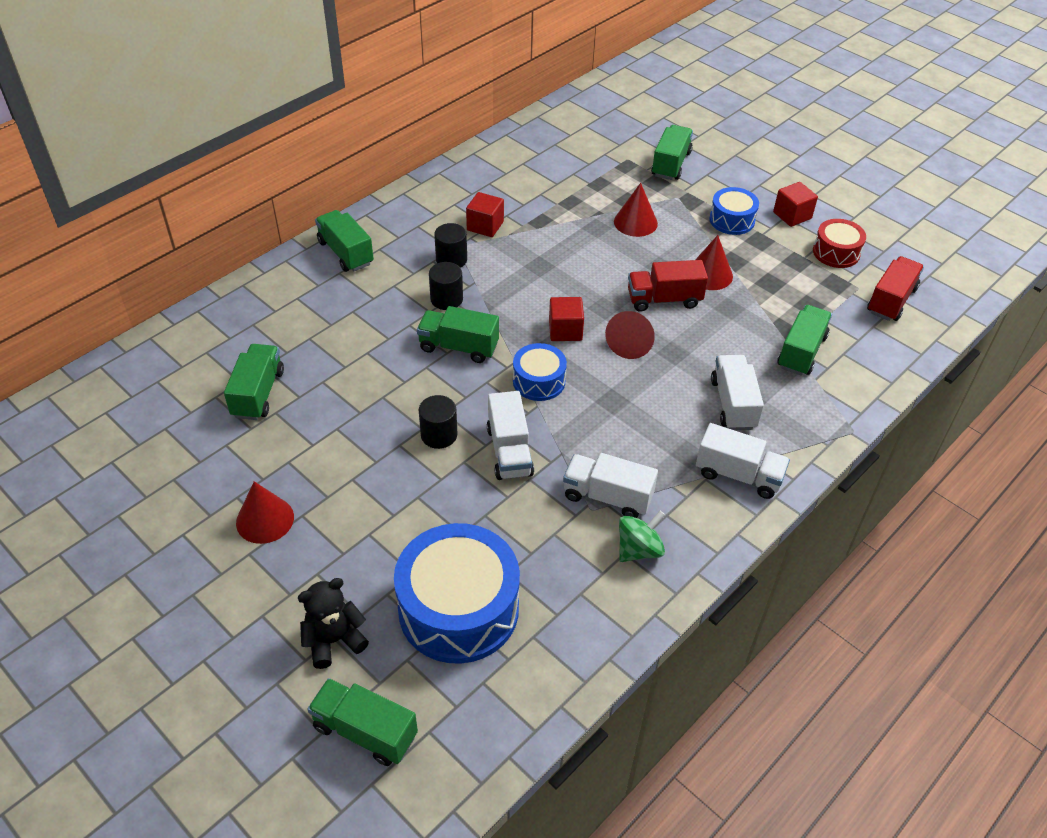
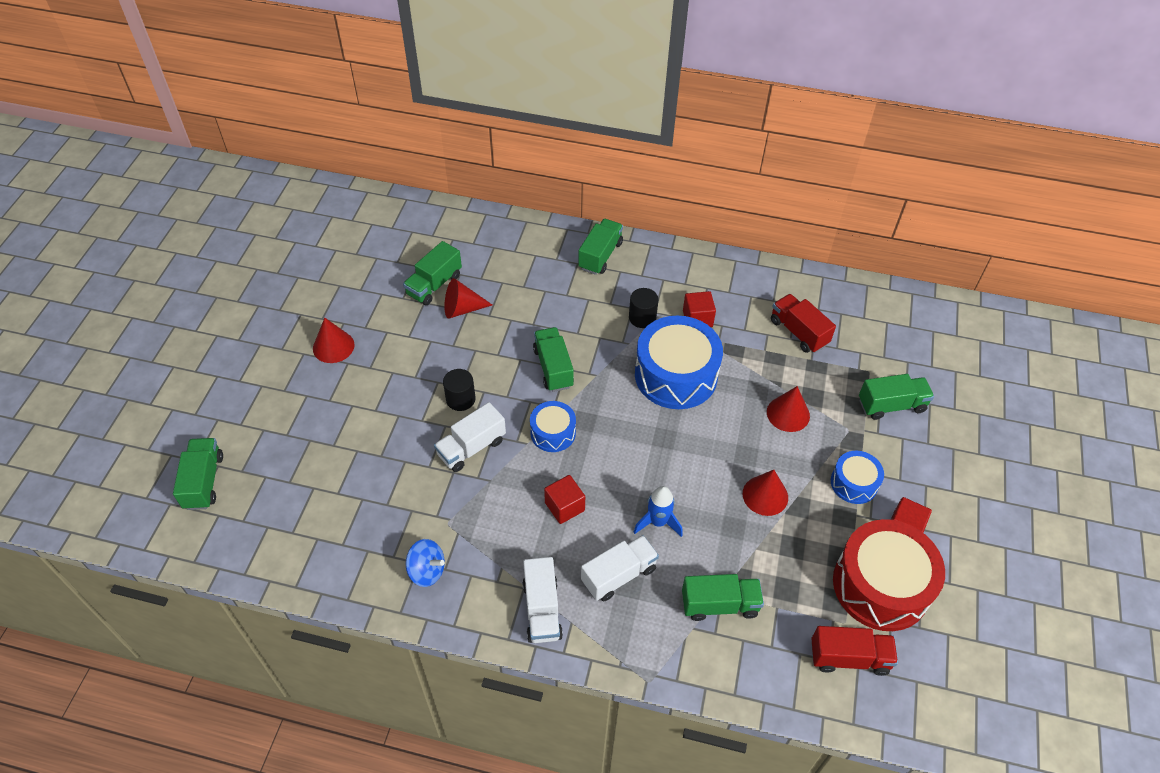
camera: 60 degrees right, 5 degrees up
green truck [224,344,284,420] -> green truck turned 150 degrees clockwise [403,241,462,305]
black teddy bear [298,578,369,669] -> none
blue drum [394,523,520,664] -> blue drum moved to [635,316,723,409]
black cylinder [429,262,463,310] -> none
red cube [549,297,584,341] -> red cube moved to [544,475,585,524]
white truck [563,453,658,518] -> none
red cone [605,311,655,359] -> red cone moved to [444,278,492,319]
green spinning top [619,511,665,562] -> blue spinning top [406,539,445,587]
red truck [628,260,708,312] -> red truck moved to [771,294,836,353]
red drum [813,219,866,268] -> red drum [833,519,945,631], size x1.91
none -> blue rocket [634,486,683,537]

